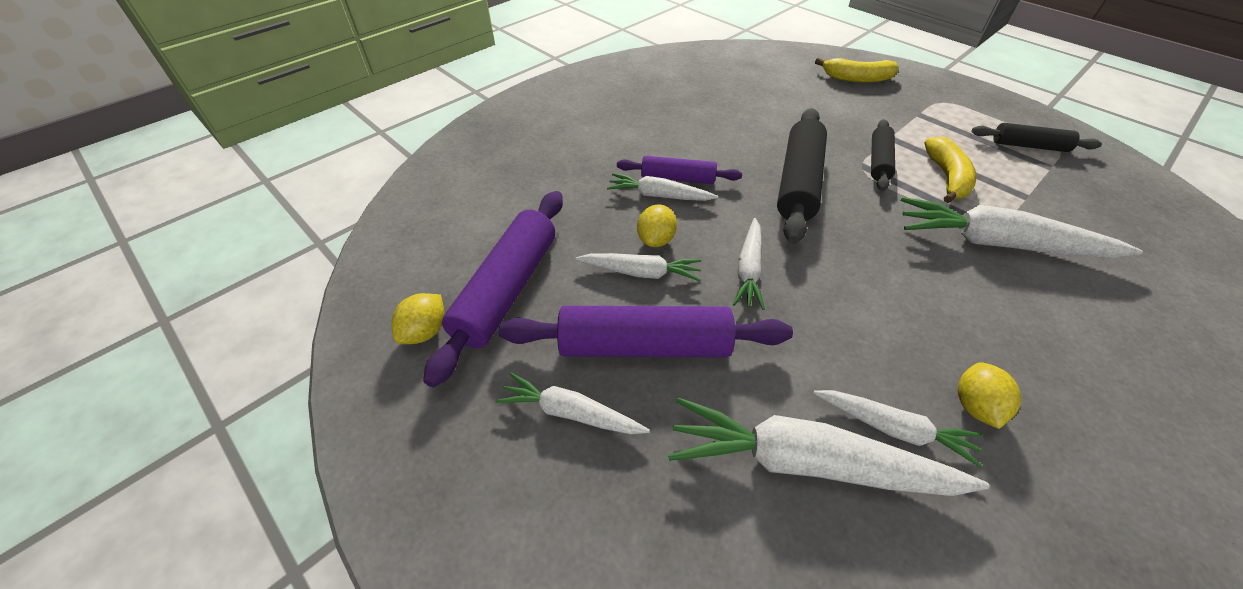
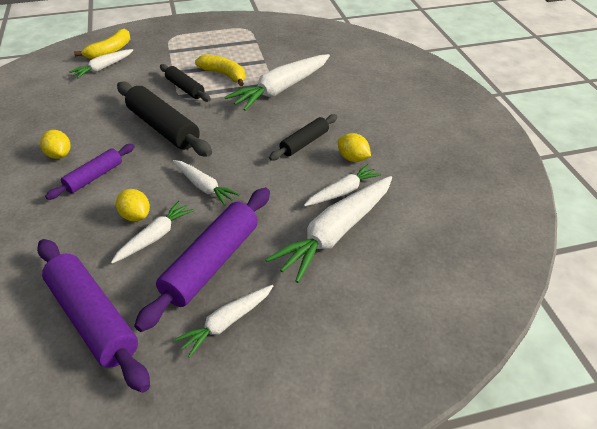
camera: 60 degrees left, 5 degrees down
yellow lemon [391,293,444,344] -> yellow lemon moved to [40,130,70,159]
white carrot [607,173,718,201] -> white carrot moved to [69,49,133,78]
black rolling pin [972,123,1102,152] -> black rolling pin moved to [269,114,337,161]

